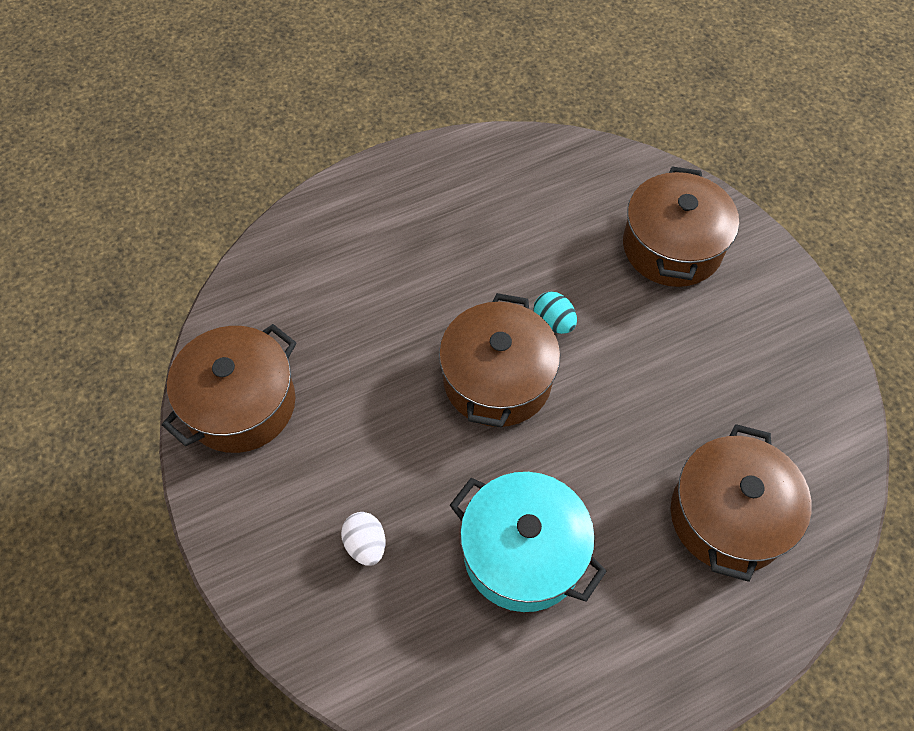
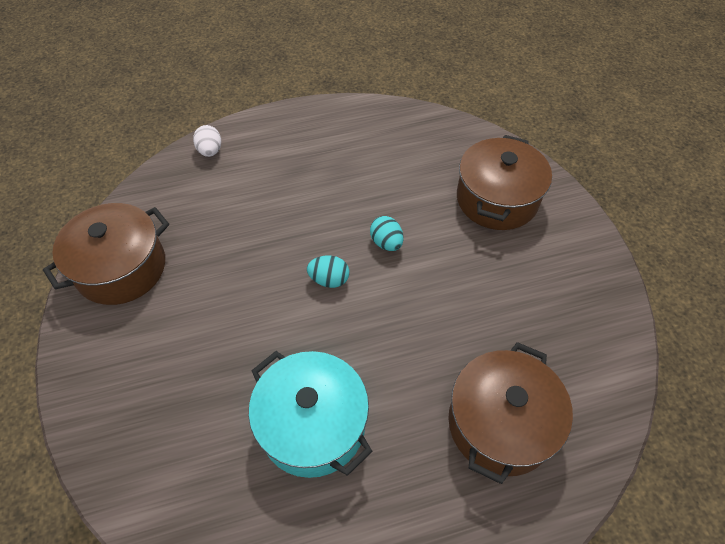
camera: 10 degrees right, 5 degrees down
white egg [341,512,385,566] -> white egg moved to [193,125,221,157]
brown pot [439,293,560,428] -> turquoise egg [307,256,349,288]

